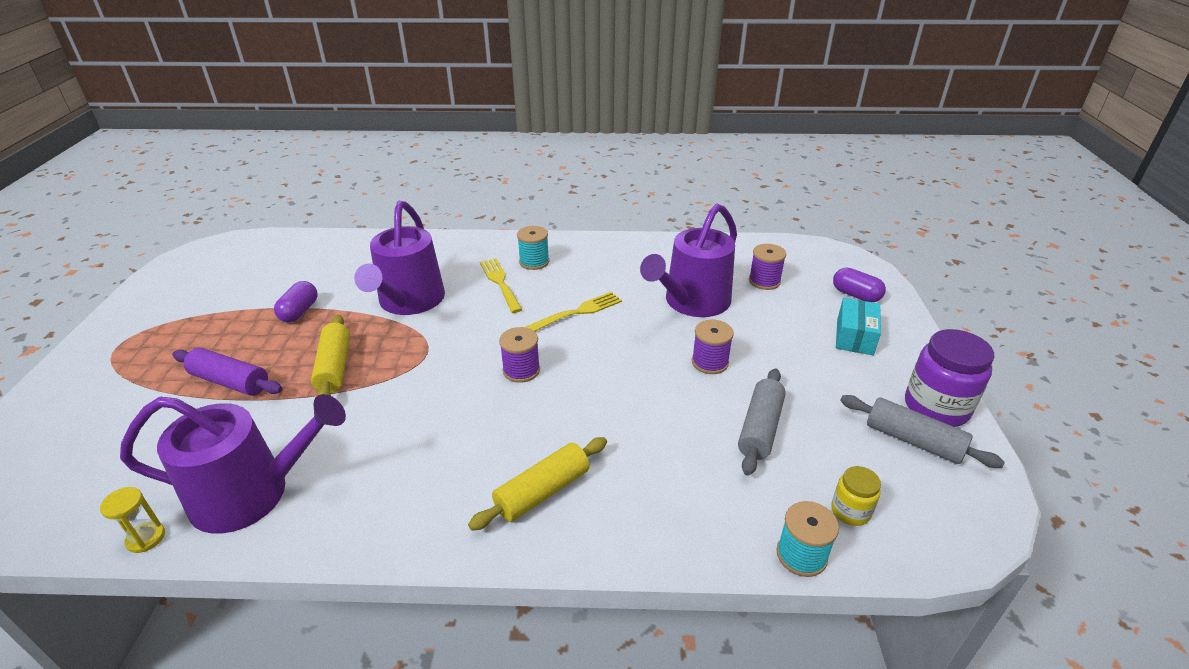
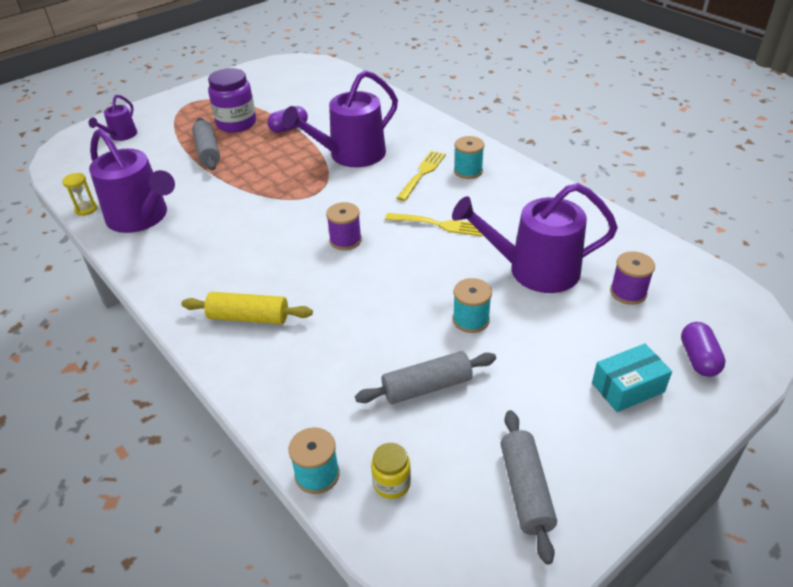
camera: 50 degrees right, 5 degrees up
purple rolling pin [172,348,283,396] -> grey rolling pin [192,118,220,171]
yellow rolling pin [311,315,350,396] -> none
purple spool [692,320,734,374] -> turquoise spool [453,278,492,333]
purple jar [905,329,994,427] -> purple jar moved to [208,68,256,133]
none -> purple watering can [89,95,137,141]

